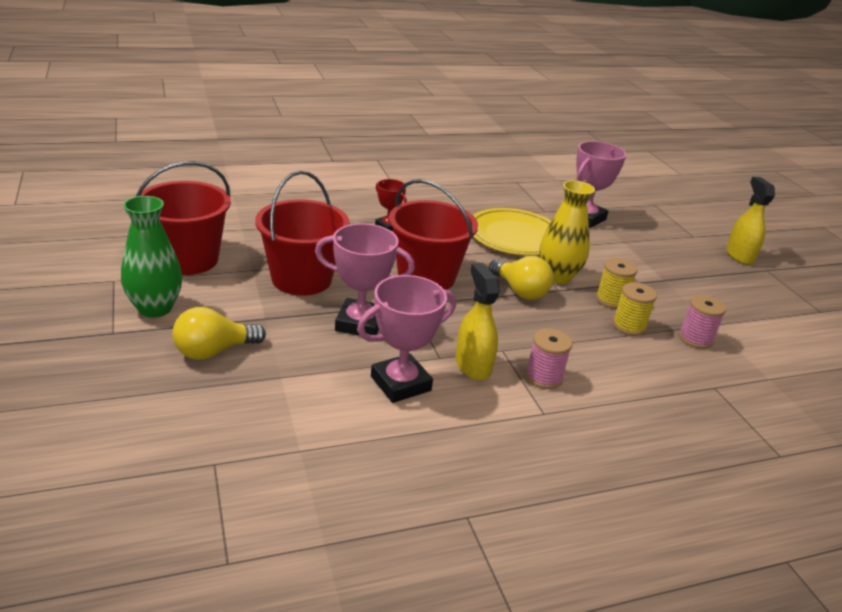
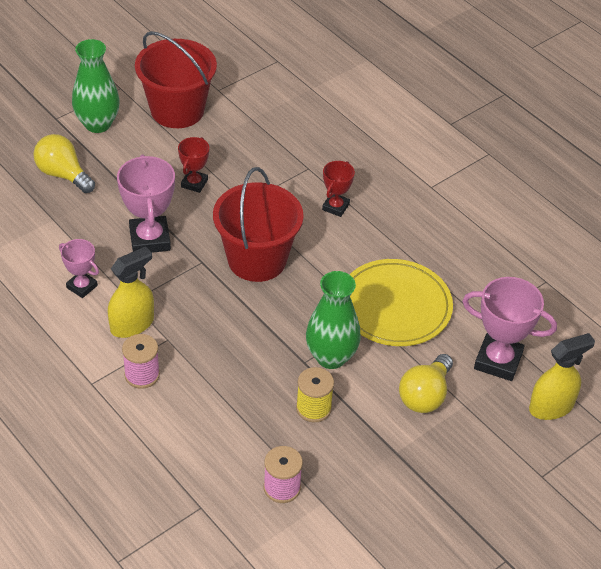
camera: 70 degrees right, 15 degrees up
red bucket [255,171,350,296] -> red trophy [178,137,209,193]
pink trophy [357,275,456,403] -> pink trophy [59,239,99,298], size x0.58
yellow light bulb [489,256,554,300] -> yellow light bulb moved to [399,354,453,413]
yellow vase [539,180,595,284] -> green vase [306,271,361,369]
yellow spool [613,282,657,336] -> none
yellow spray bottle [726,177,775,265] -> yellow spray bottle moved to [529,333,595,420]

